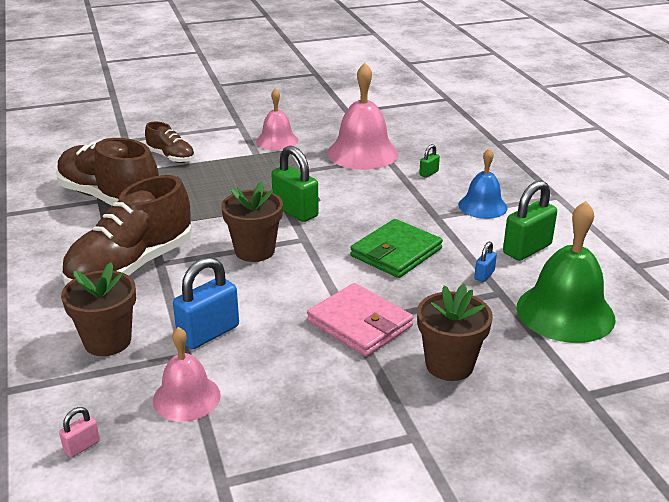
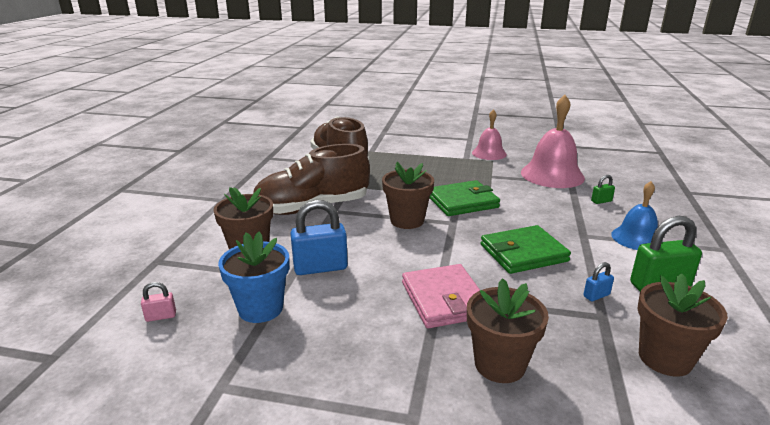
camera: 30 degrees right, 5 degrees down
brown shoe [145,122,195,163] -> none
pink bell [153,327,221,422] -> blue flower pot [218,232,289,323]
green padlock [272,146,319,222] -> green wallet [430,180,500,216]
green bell [517,201,616,343] -> brown flower pot [638,273,728,376]

